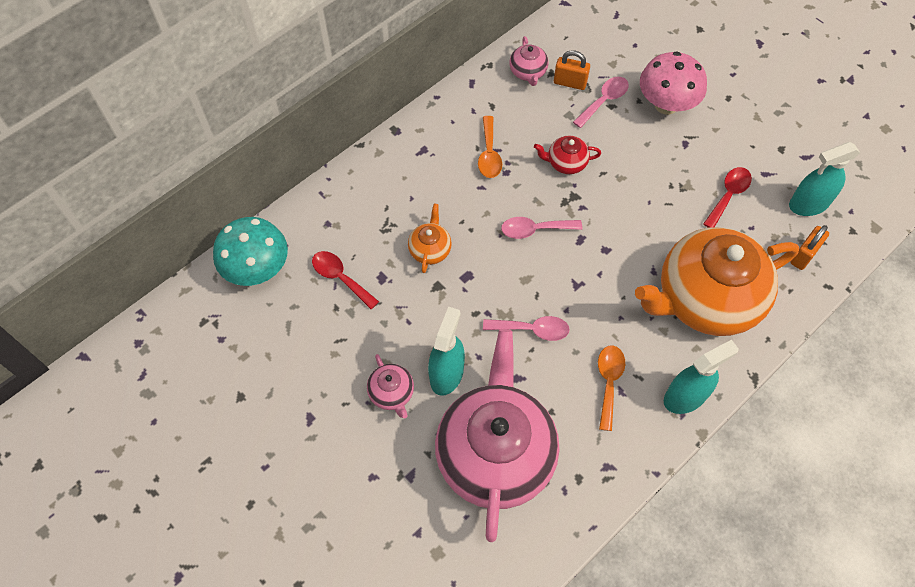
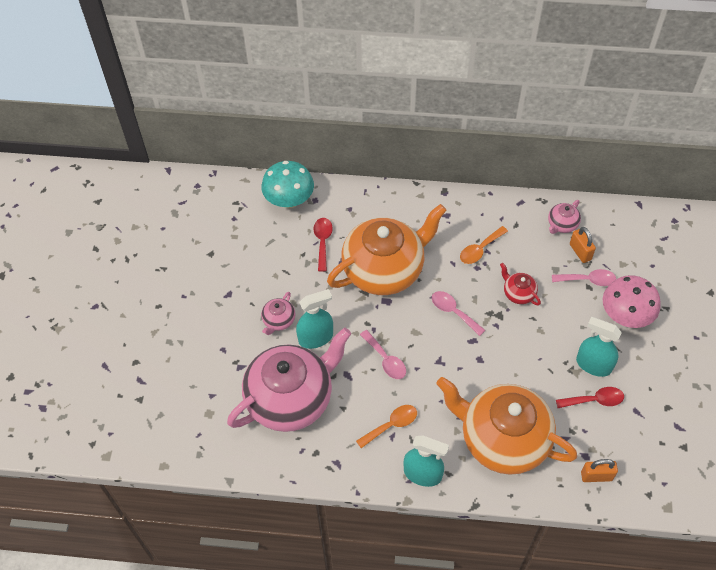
camera: 50 degrees right, 5 degrees down
orange teapot [408,203,452,273] -> orange teapot [327,204,447,295], size x2.47
turquoise spray bottle [789,142,860,216] -> turquoise spray bottle moved to [576,317,622,377]

